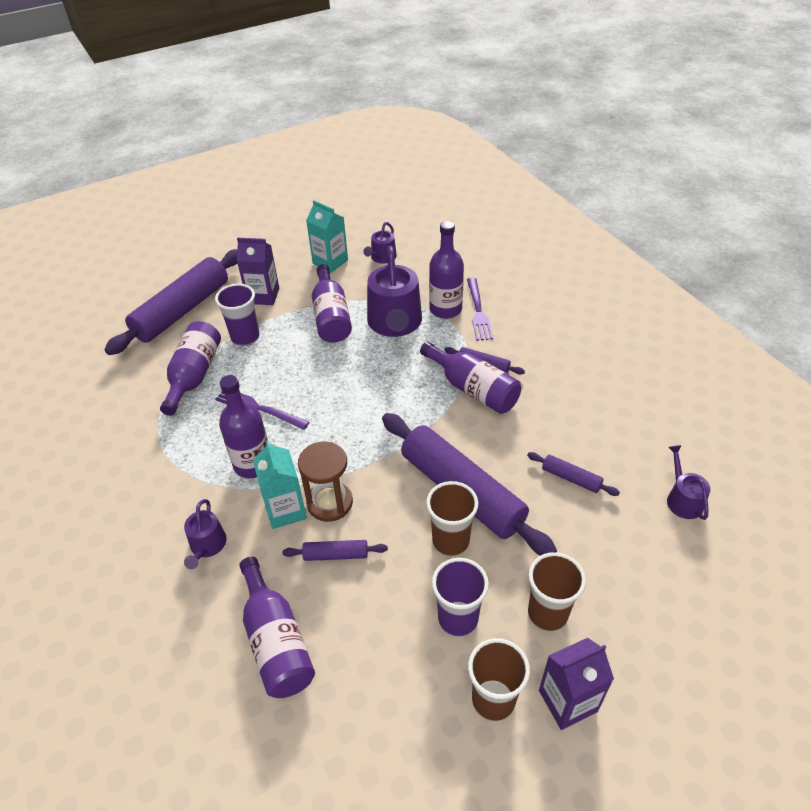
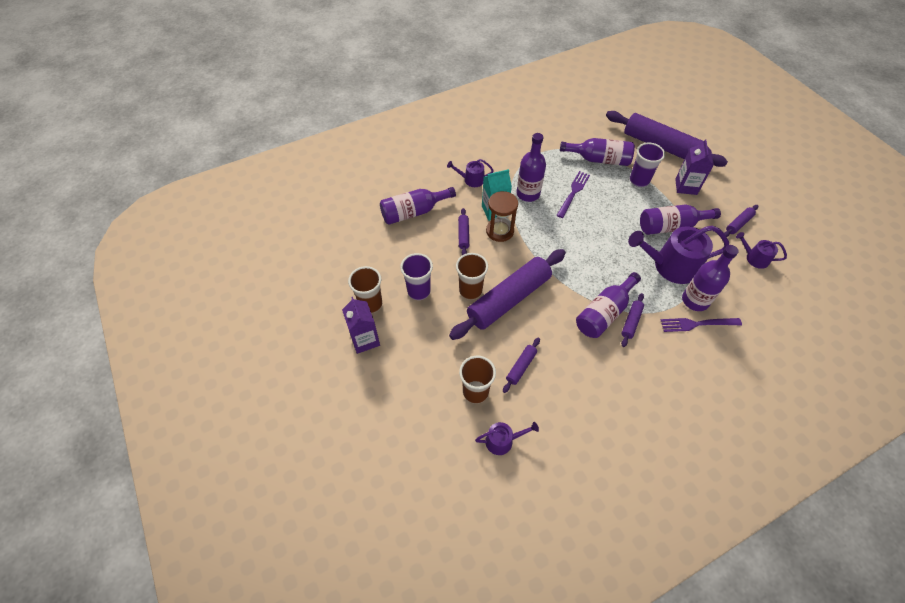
camera: 90 degrees right, 10 degrees up
turquoise carton [306,200,348,273] -> purple rolling pin [724,205,758,237]
brown cup [528,552,586,631] -> brown cup moved to [459,356,496,404]

